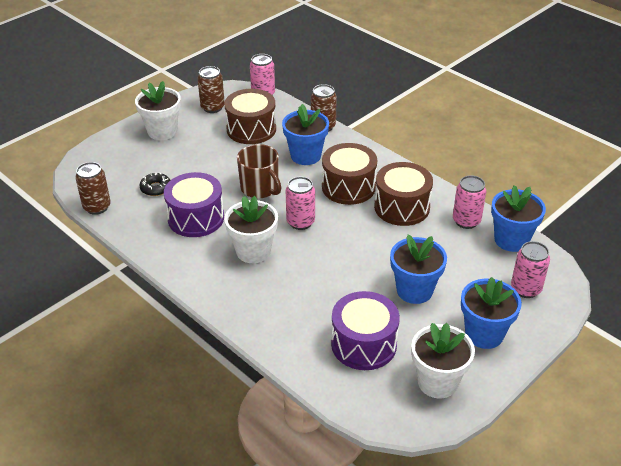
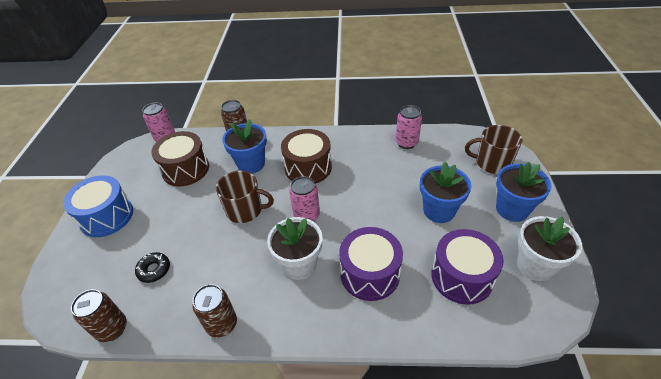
camera: 40 degrees left, 5 degrees up
white flower pot [135,81,181,140] -> blue drum [63,175,133,237]
purple drum [164,172,224,237] -> purple drum moved to [339,227,403,301]
brown can [197,66,225,113] -> brown can moved to [193,284,237,338]
brown drum [374,162,433,226] -> none
blue flower pot [491,185,546,252] -> none
pink can [511,241,550,298] -> brown mug [465,125,522,174]

